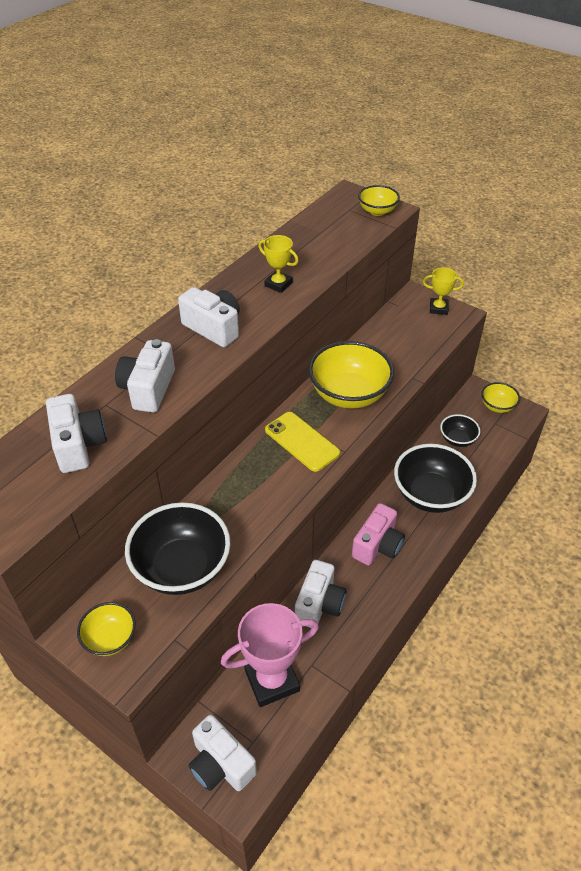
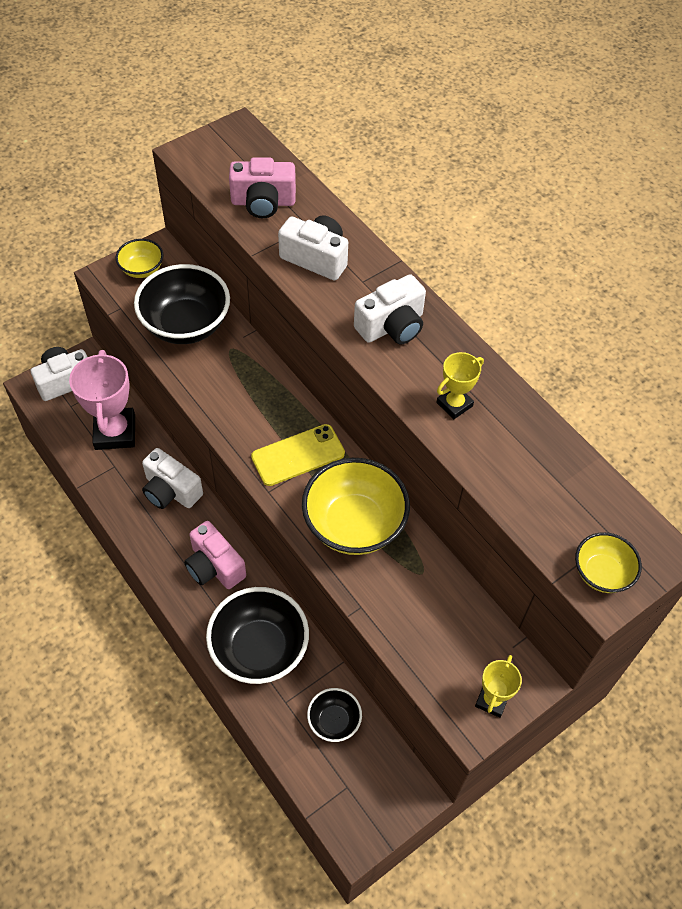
camera: 105 degrees right, 10 degrees up
white camera [46,394,107,473] -> pink camera [229,157,296,218]
yellow bowl [481,382,520,413] -> none

